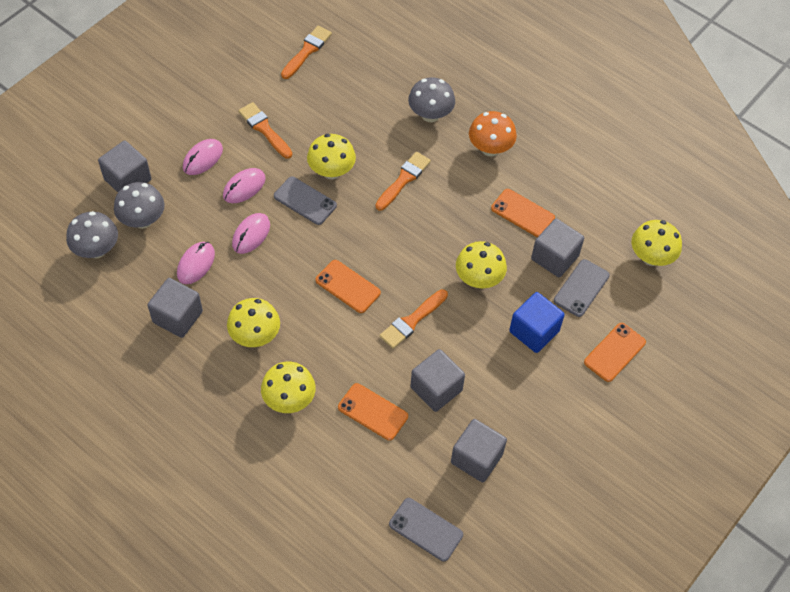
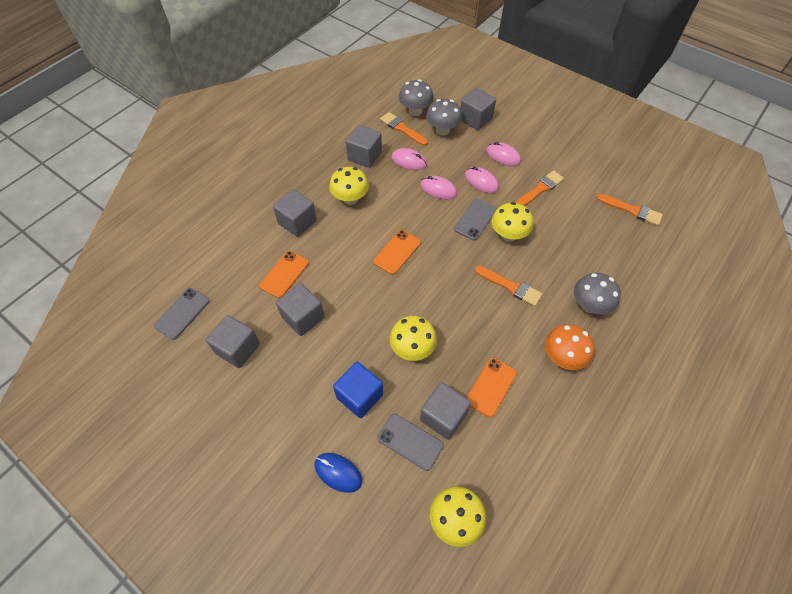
camera: 90 degrees right, 0 degrees up
yellow mushroom [261,362,316,413] -> grey cube [273,189,317,237]
orange brush [380,289,448,349] -> orange brush moved to [380,112,428,146]
orange phone [584,323,646,382] -> blue mouse [315,453,362,493]

